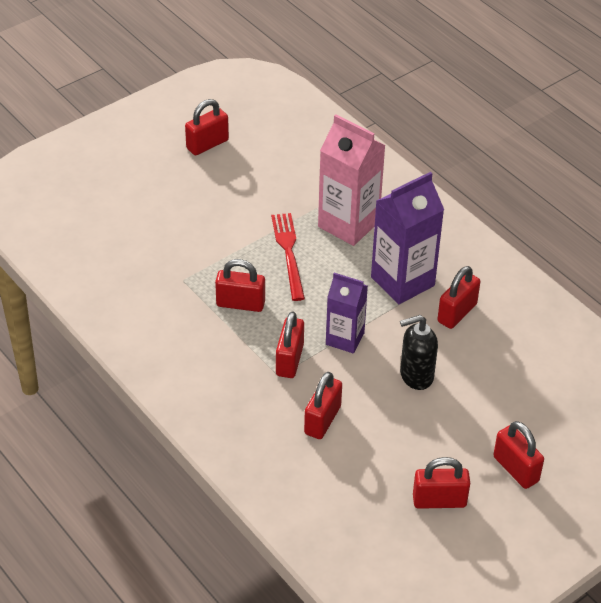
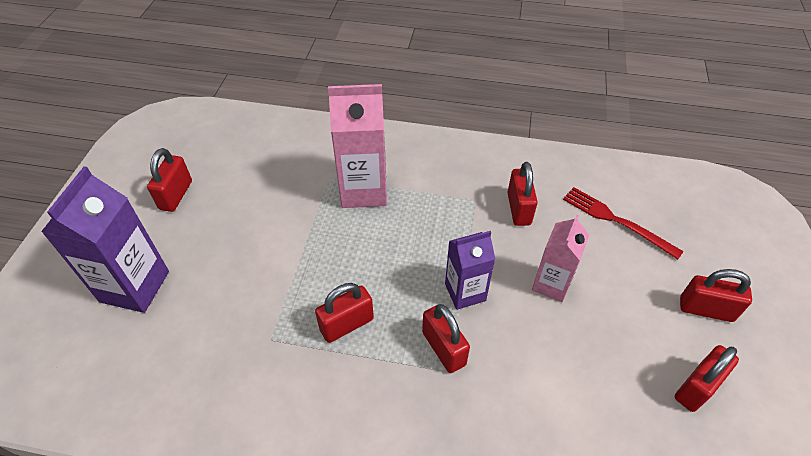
camera: 40 degrees left, 5 degrees up
red fork [271,213,305,301] -> red fork moved to [563,187,684,259]
red padlock [304,372,342,439] -> none
purple carton [371,172,444,304] -> purple carton moved to [41,166,169,313]
black soap dispenser [400,315,438,390] -> pink carton [532,215,589,302]

